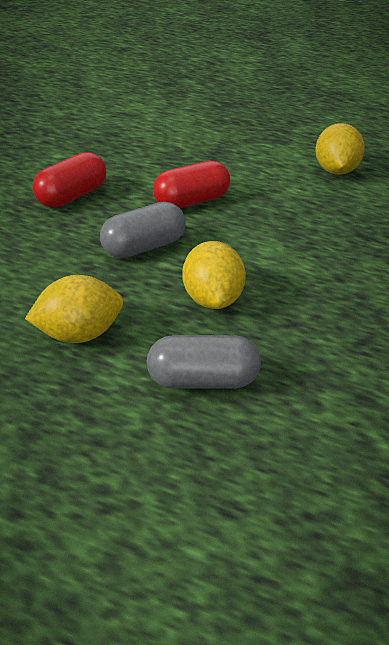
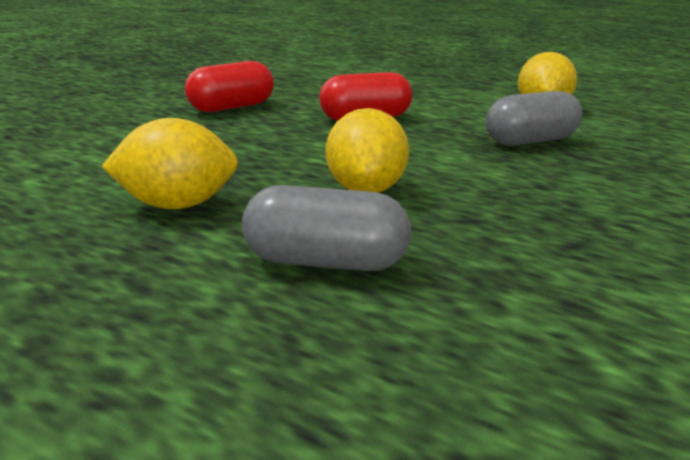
camera: 10 degrees right, 15 degrees down
grey capsule [100,202,186,258] -> grey capsule moved to [486,91,582,146]

